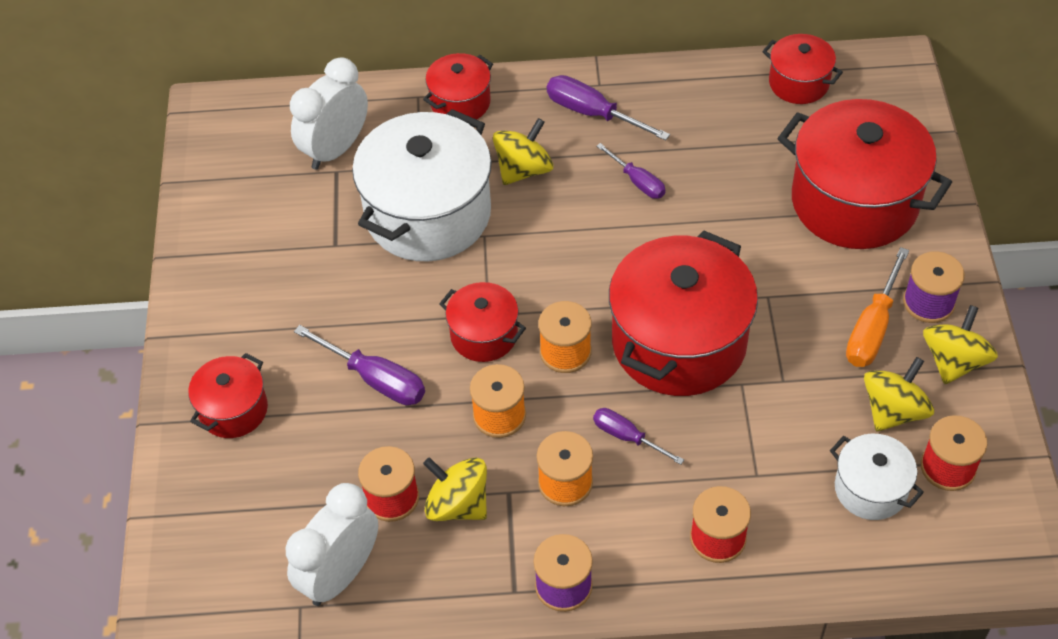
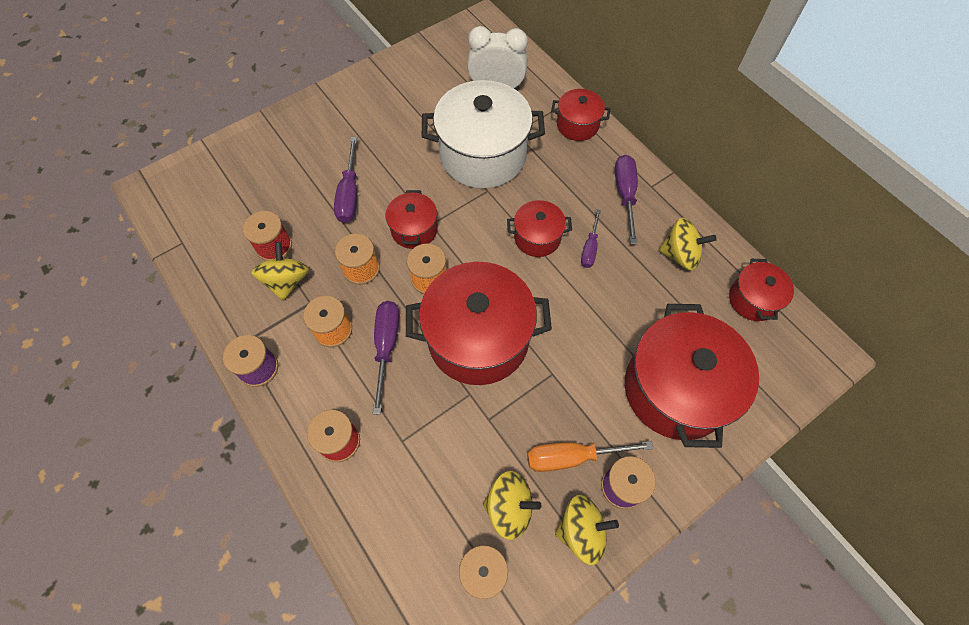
camera: 55 degrees right, 10 degrees up
red pot [188,353,268,438] -> red pot moved to [507,200,572,257]
white clock [286,483,378,606] -> none
yellow spinning top [493,118,553,185] -> yellow spinning top moved to [658,218,717,270]
purple screwdriver [593,408,684,465] -> purple screwdriver [373,301,399,414], size x1.56
white pot [830,434,924,520] -> none

